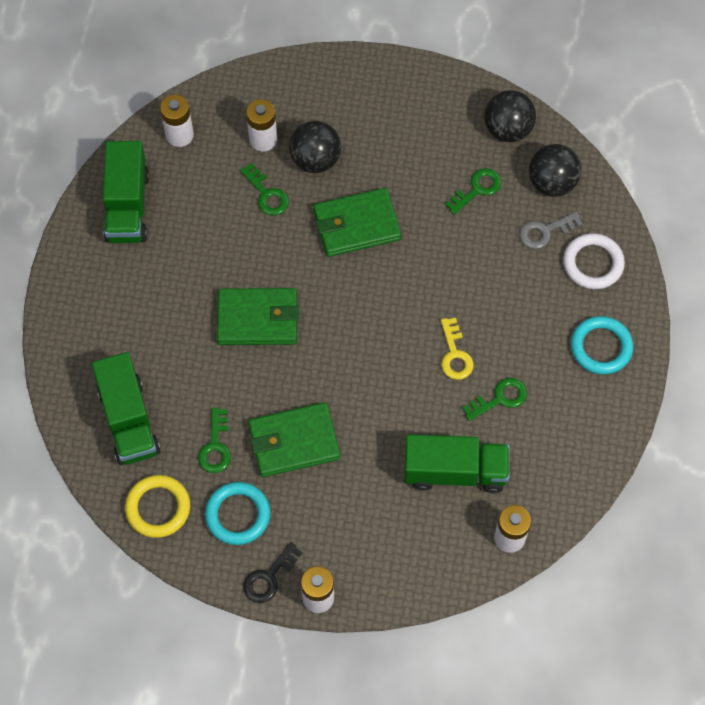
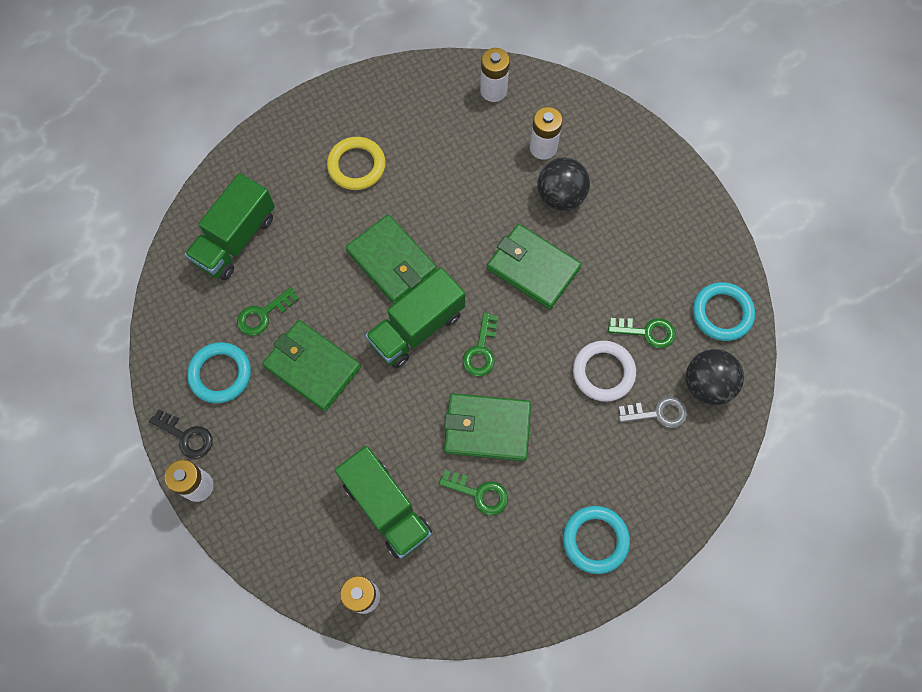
camera: 50 degrees right, 5 degrees up
green truck [103,141,149,243] -> green truck moved to [365,268,465,368]
yellow ring [125,475,190,538] -> yellow ring moved to [327,137,386,190]
green key [240,163,289,216] -> green key moved to [462,312,498,376]
black key [243,542,302,603] -> black key turned 150 degrees counterclockwise [149,409,213,459]
yellow key [441,318,474,380] -> green wallet [444,393,531,461]
black ball [484,90,536,142] -> turquoise ring [693,282,755,341]
grey key [520,212,583,249] -> grey key turned 150 degrees clockwise [618,396,687,428]
white ring [563,233,625,289] -> white ring moved to [573,341,636,402]

